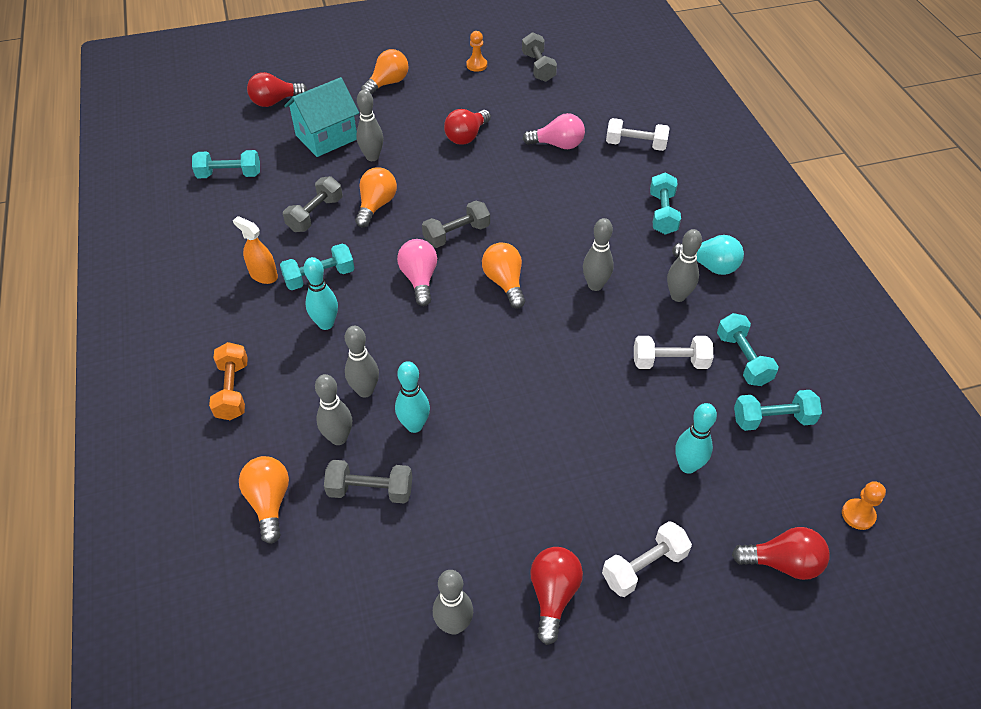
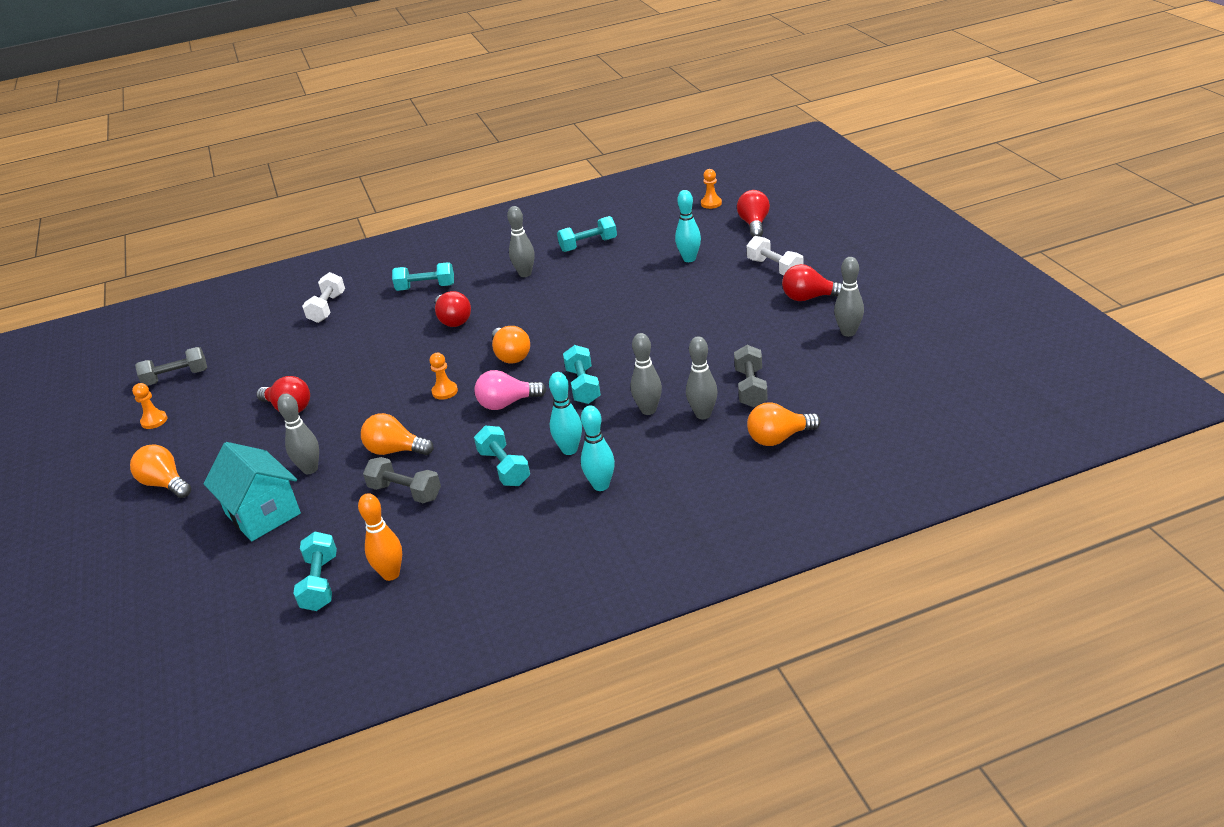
camera: 90 degrees left, 15 degrees down
orange dumbbell [209,342,248,420] -> none
orange spray bottle [233,216,278,284] -> none
red light bulb [247,72,308,107] -> red light bulb moved to [435,291,471,327]
turquoise bowling pin [395,361,430,433] -> turquoise bowling pin moved to [581,406,615,491]
grey dumbbell [422,201,490,248] -> orange pawn [430,353,458,400]
orange light bulb [482,242,525,308] -> orange light bulb turned 90 degrees counterclockwise [492,326,530,364]
pink light bulb [523,113,585,149] -> none
grey bowling pin [583,218,614,291] -> none
white dumbbell [634,336,713,369] -> none
turquoise light bulb [672,235,744,275] -> none
turquoise dumbbell [734,390,822,431] -> turquoise dumbbell moved to [563,345,601,404]
none -> orange bowling pin [358,493,402,581]

